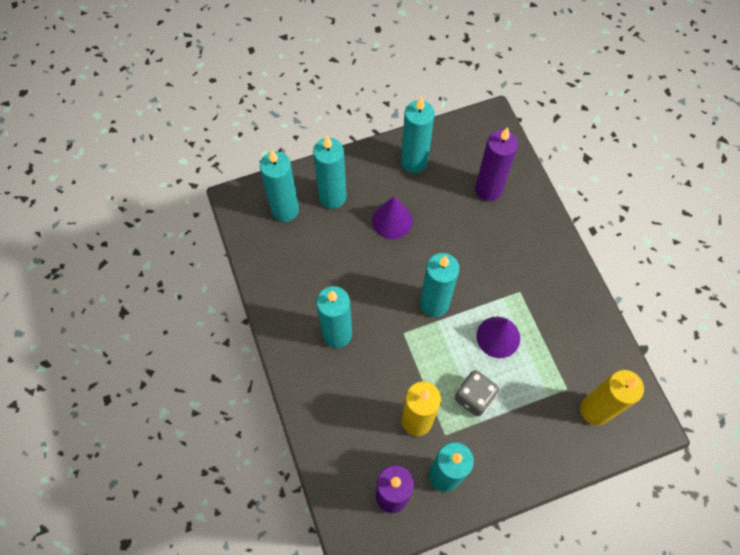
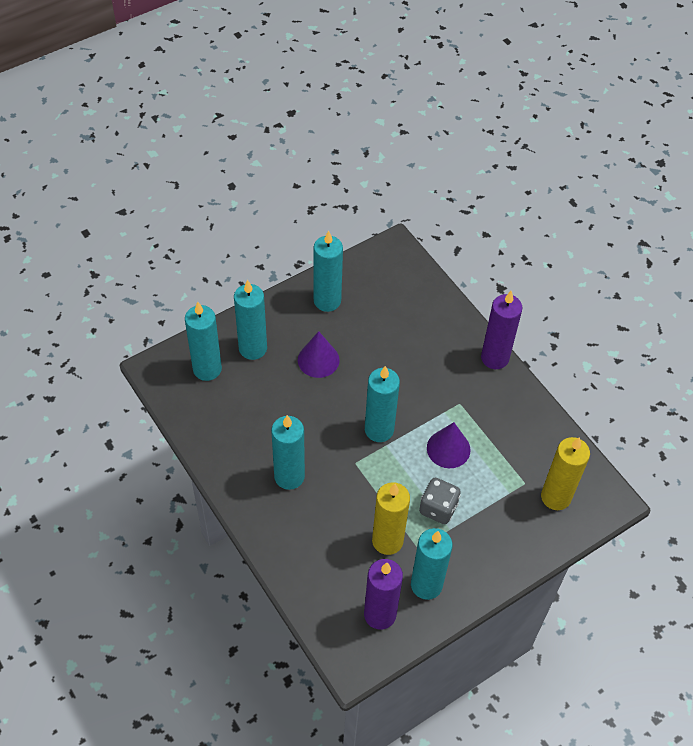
camera: 15 degrees left, 10 degrees down
purple candle [475,127,518,201] -> purple candle moved to [481,291,522,369]

